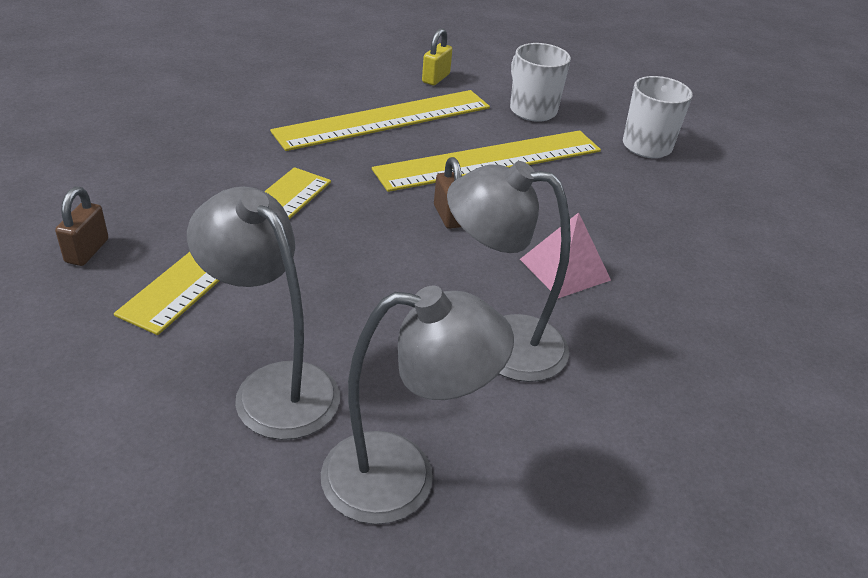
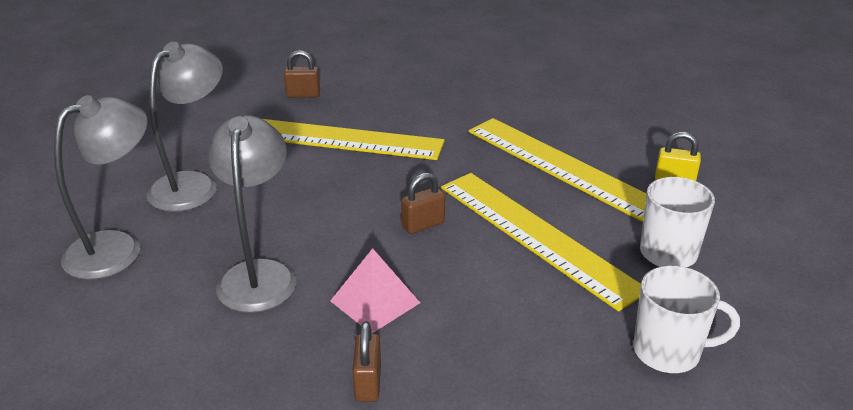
camera: 80 degrees right, 5 degrees down
grey lamp [321,286,514,524] -> grey lamp turned 120 degrees counterclockwise [54,95,148,280]
none -> brown padlock [352,321,381,402]

